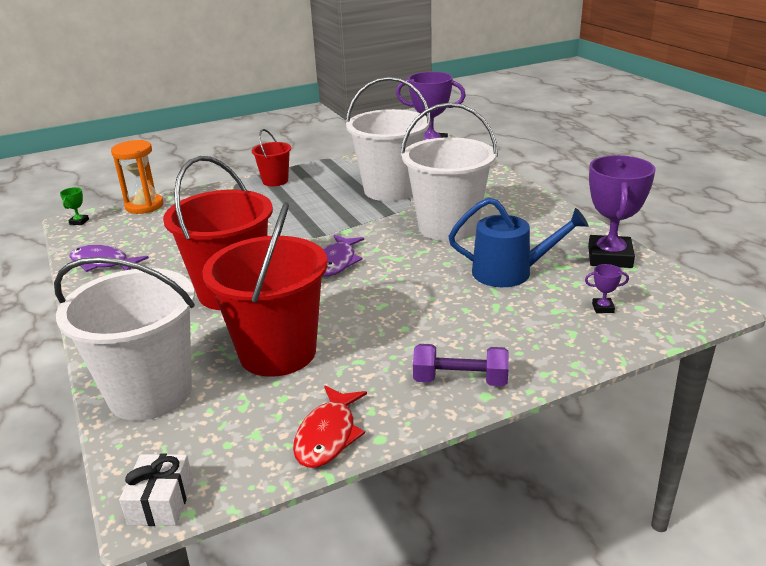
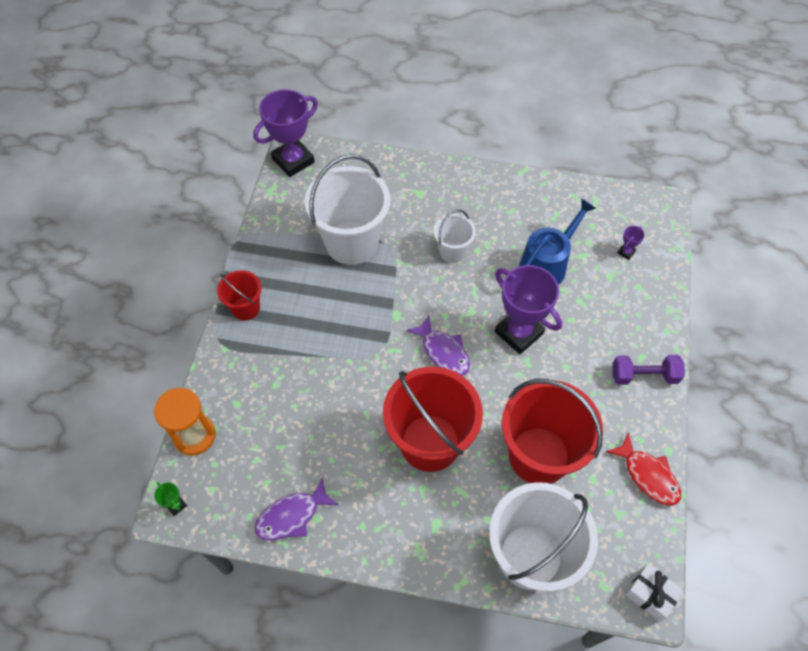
camera: 55 degrees left, 30 degrees up
white bucket [400,103,498,241] -> white bucket [434,209,476,263], size x0.51
purple dumbbell [413,344,509,386] -> purple dumbbell turned 45 degrees clockwise [612,355,685,385]
purple trophy [588,155,655,268] -> purple trophy moved to [495,265,562,354]

